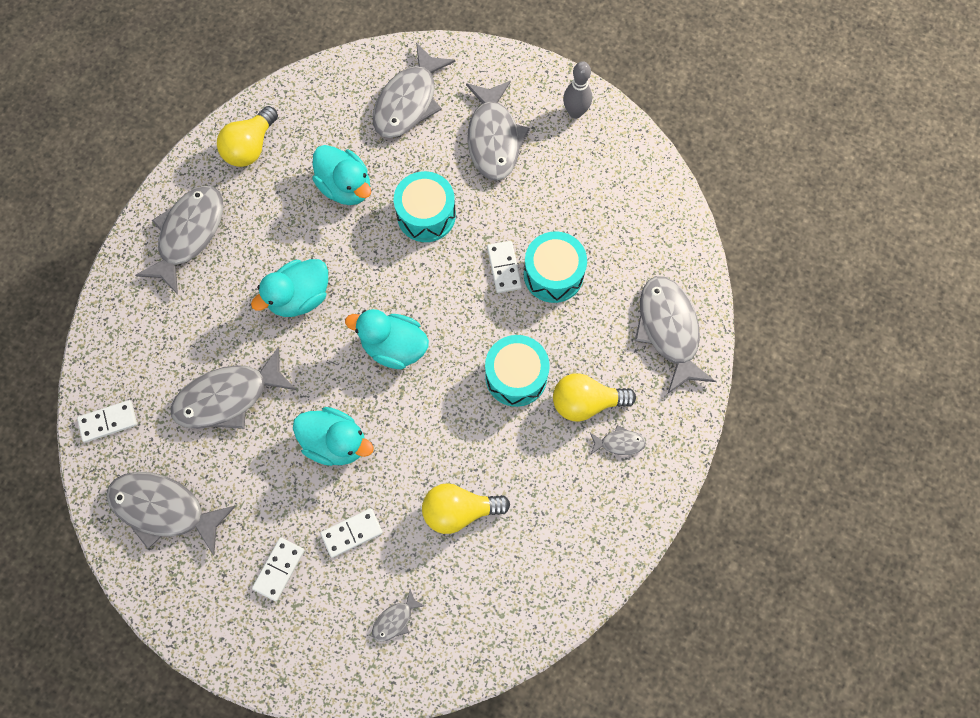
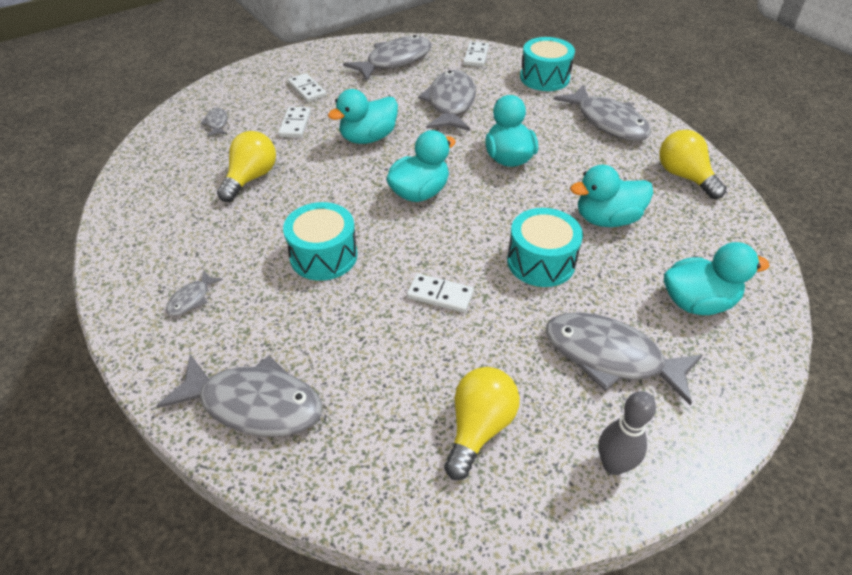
camera: 120 degrees right, 25 degrees down
grey fish [373,43,455,138] -> turquoise duck [664,242,769,315]
turquoise drum [524,231,587,303] -> turquoise drum moved to [520,37,575,91]
yellow light bulb [553,373,636,422] -> yellow light bulb moved to [444,367,520,480]

